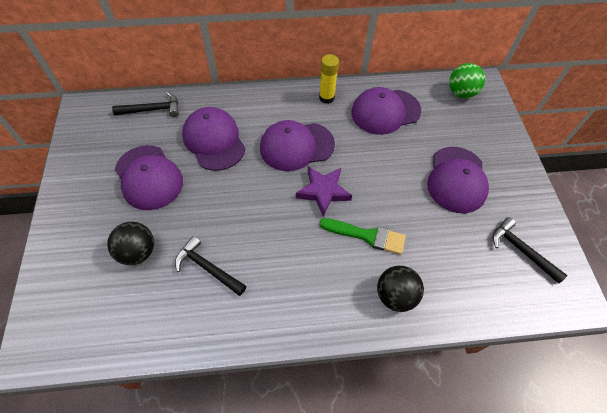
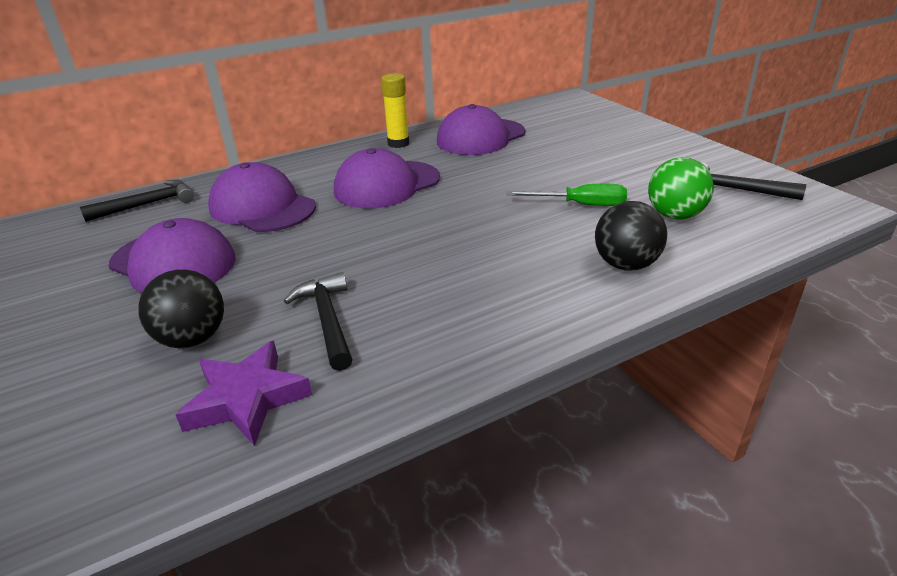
camera: 20 degrees left, 25 degrees down
black hammer [175,236,246,296] -> black hammer turned 60 degrees clockwise [284,272,352,371]
purple star [296,167,352,217] -> purple star moved to [176,341,312,446]
green brush [319,218,406,255] -> none
purple cap [427,147,489,213] -> none
green ball [449,63,485,98] -> green ball moved to [648,157,714,220]
none -> green screwdriver [507,184,627,206]

